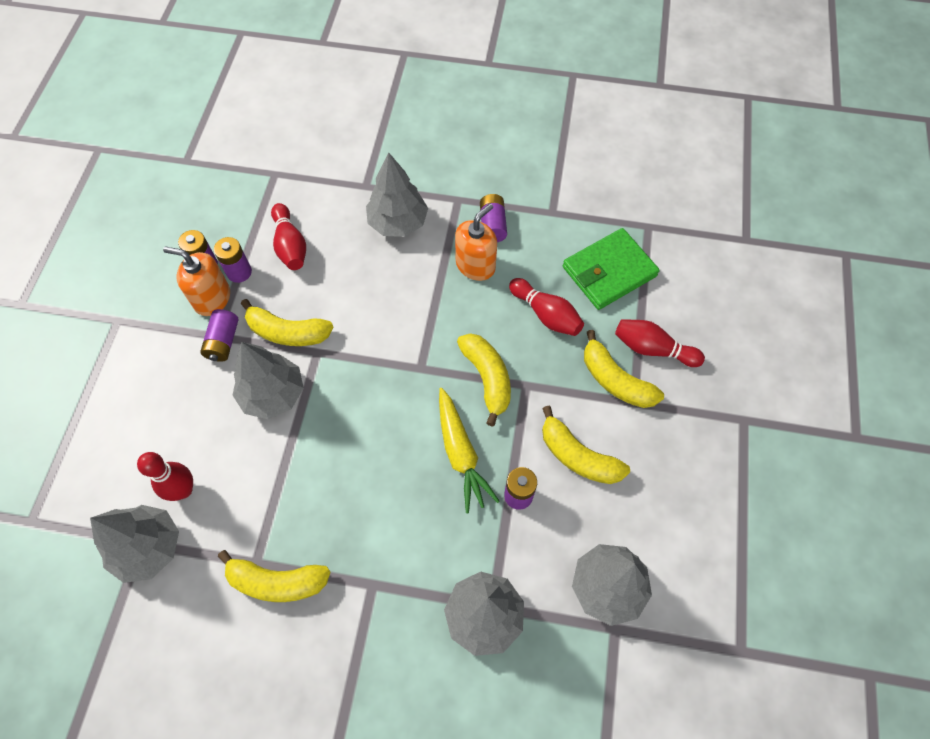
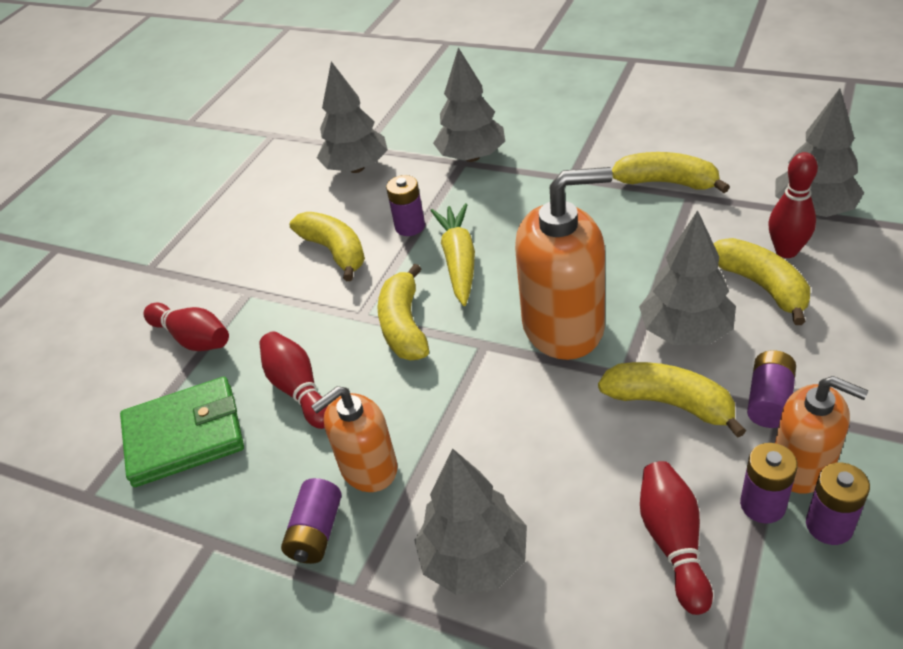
camera: 160 degrees left, 20 degrees down
yellow banana [584,330,664,408] -> yellow banana moved to [713,238,810,325]
none -> orange soap dispenser [515,167,613,360]

